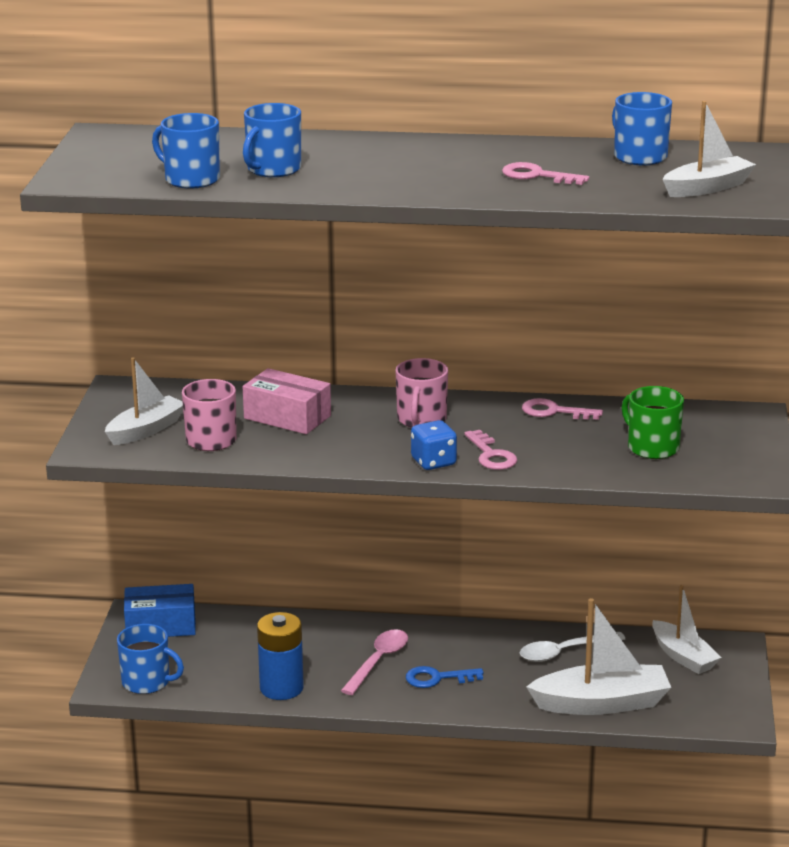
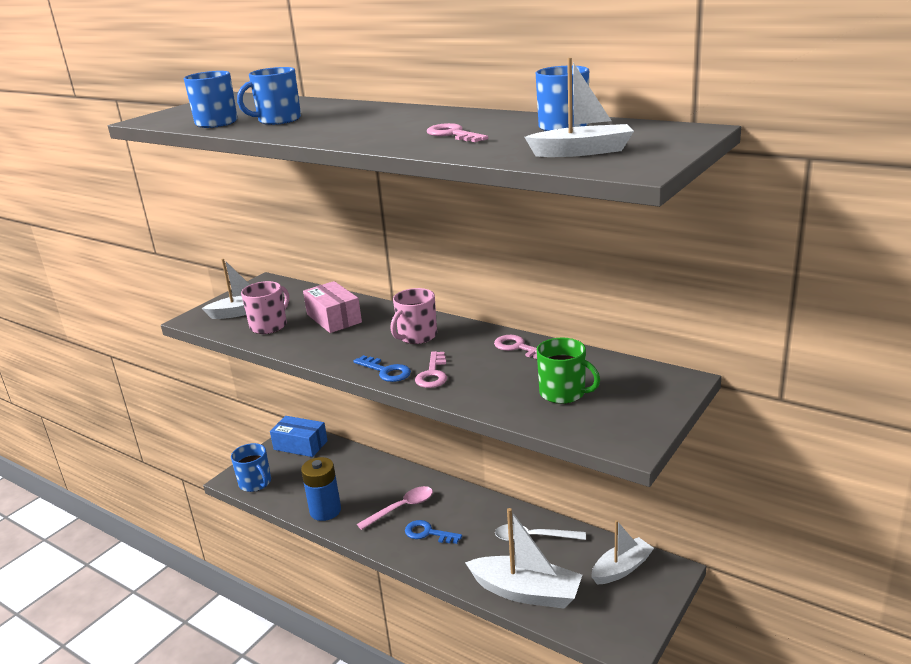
camera: 30 degrees right, 0 degrees up
blue dice [411,420,457,470] -> blue key [353,355,411,382]
green mug [622,386,684,459] -> green mug turned 135 degrees clockwise [537,337,600,404]
white boat [652,585,722,674] -> white boat turned 120 degrees counterclockwise [591,520,654,584]

